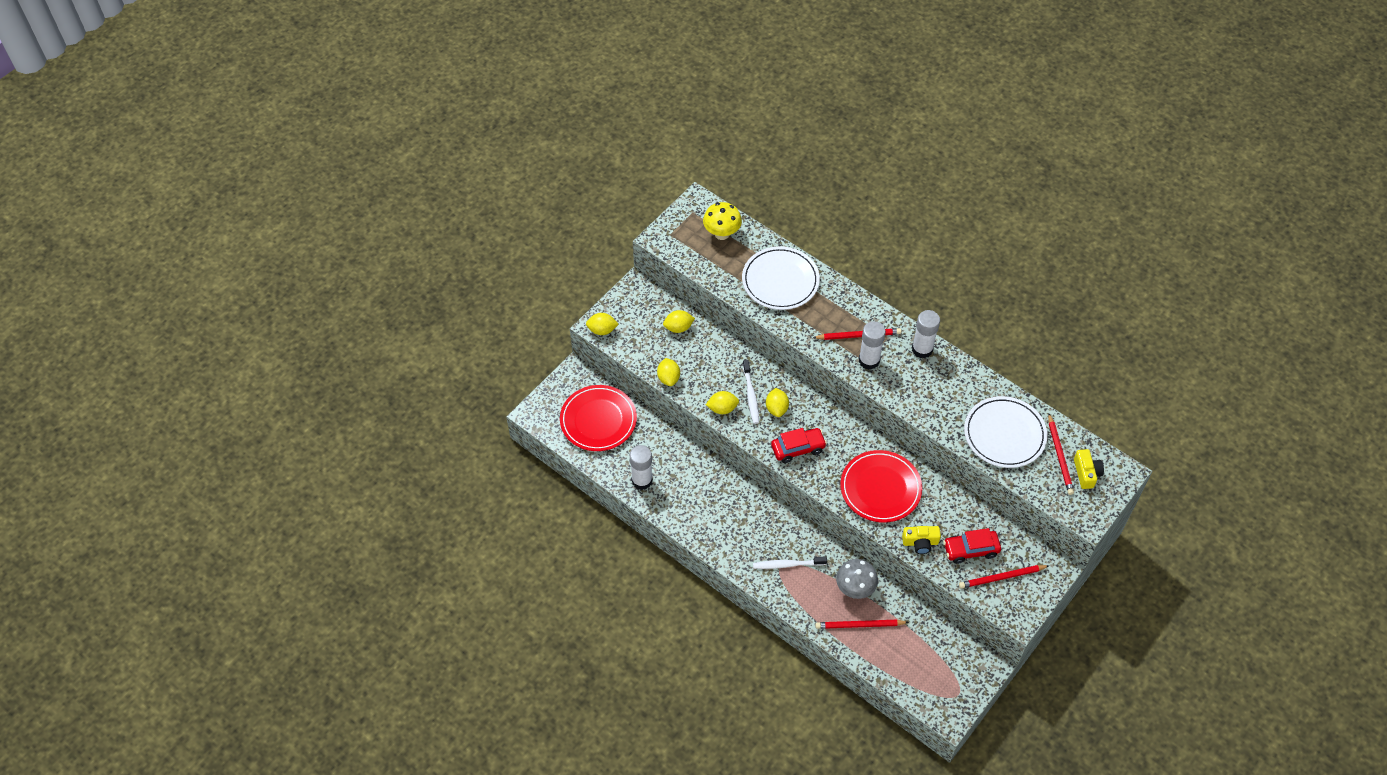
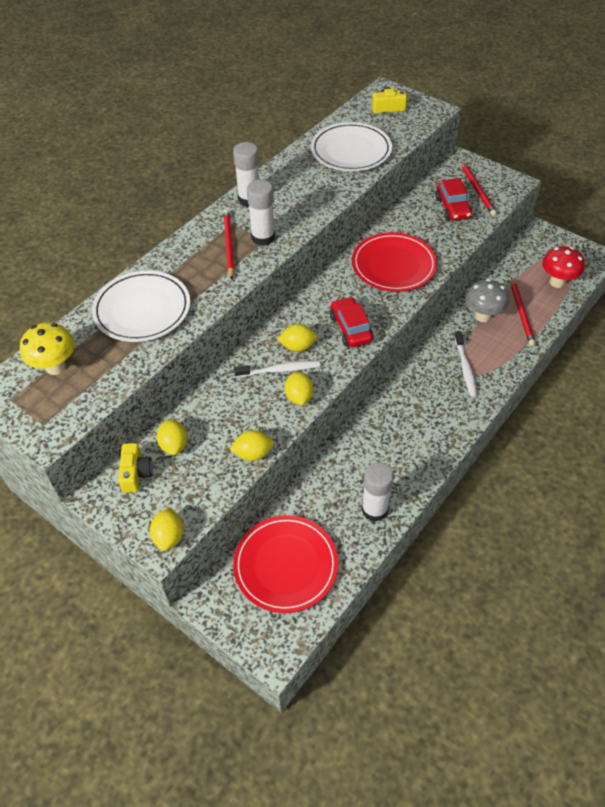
camera: 90 degrees left, 5 degrees down
yellow camera [902,526,941,554] -> yellow camera moved to [118,443,153,493]
red pencil [1048,414,1074,495] -> none
none -> red mushroom [542,246,585,288]

